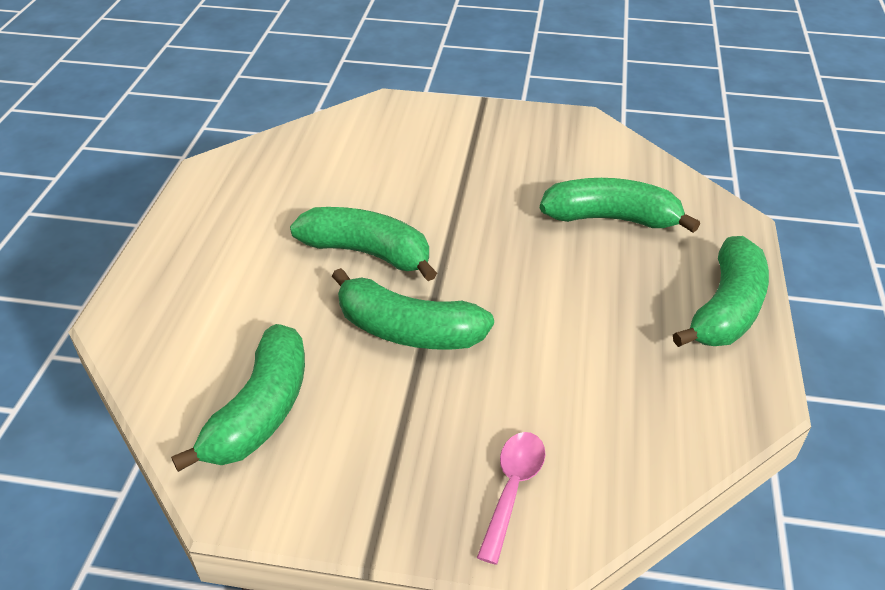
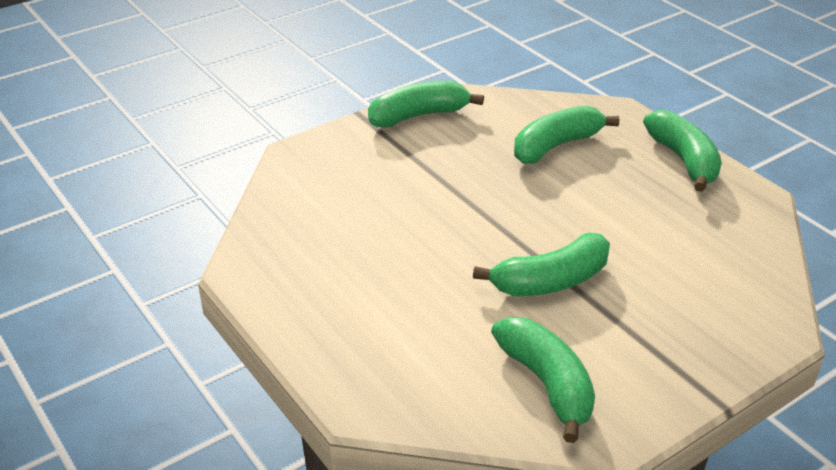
camera: 45 degrees left, 5 degrees down
green banana [290,207,437,281] -> green banana moved to [368,81,484,127]
pink spoon [477,432,546,565] -> none

